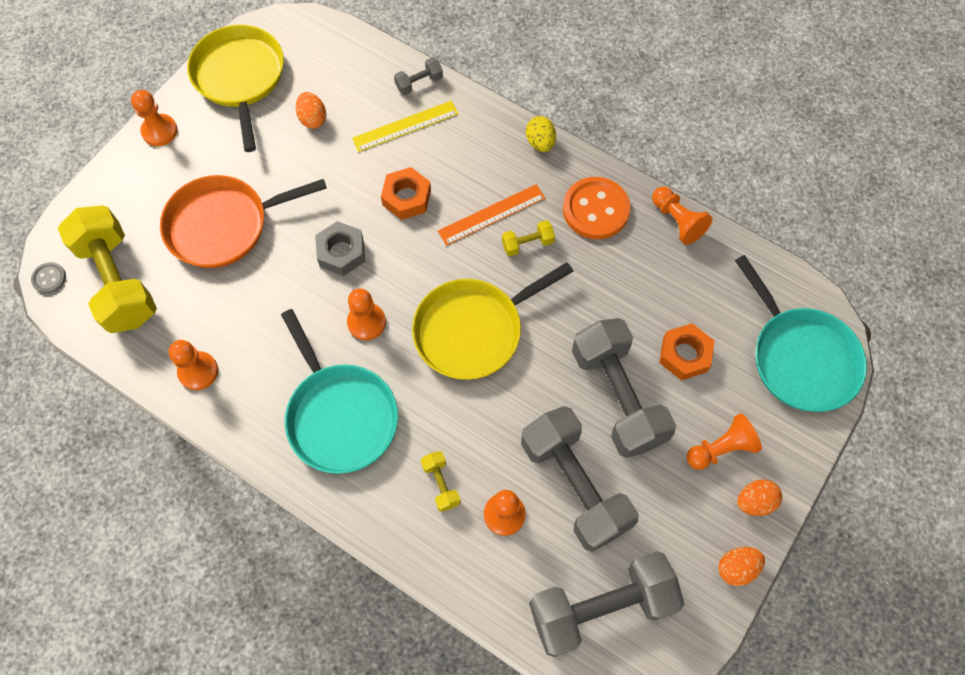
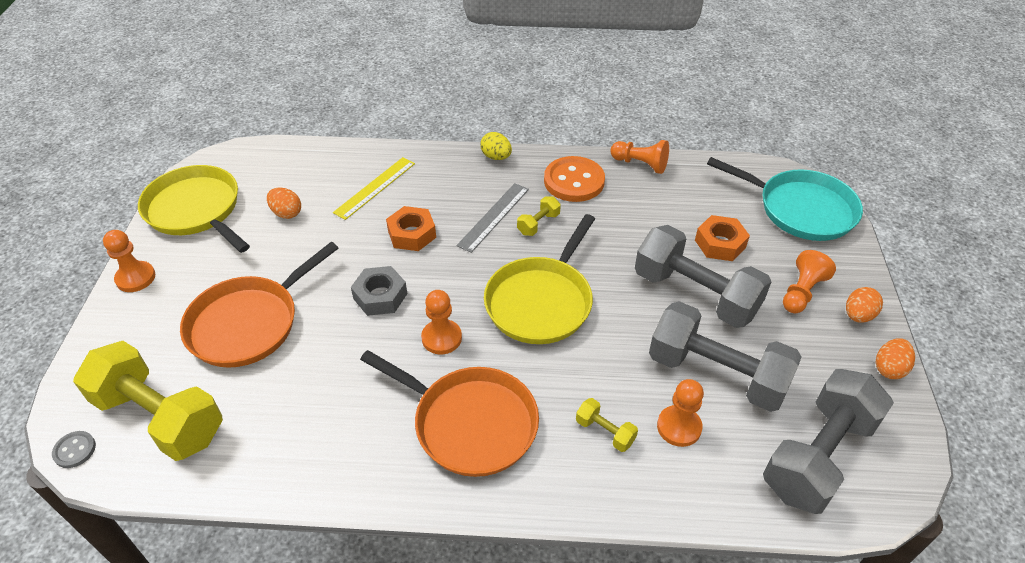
camera: 30 degrees left, 20 degrees down
orange pawn [169,340,218,390] -> none
turquoise pan [281,309,398,474] -> orange pan [360,350,539,477]
grey dumbbell [394,57,443,95] -> none
orange ruler [438,184,545,245] -> grey ruler [456,183,529,253]

